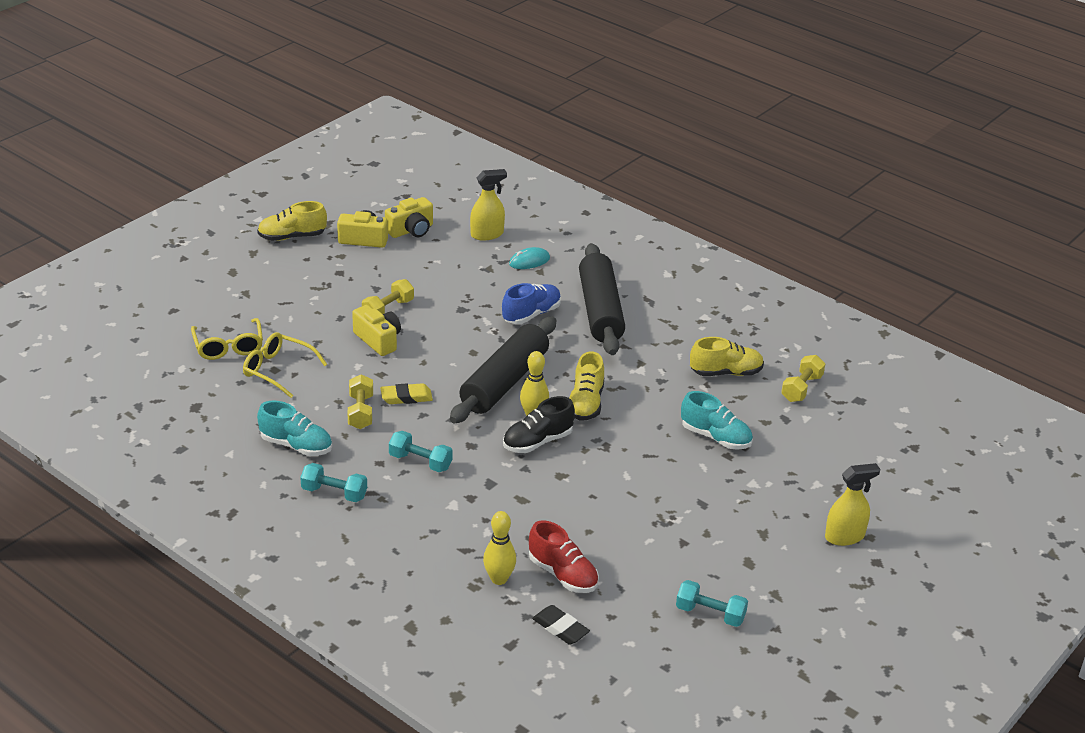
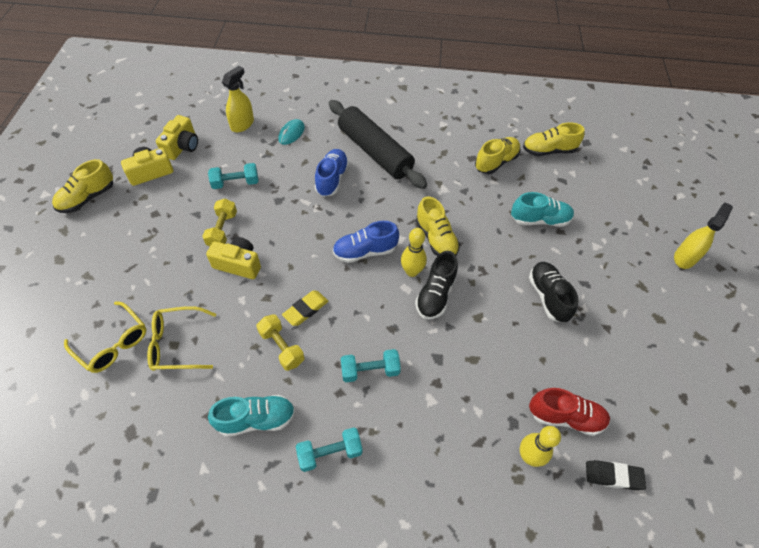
camera: 35 degrees left, 20 degrees up
black rolling pin [450,317,556,424] -> blue shoe [333,221,399,263]
turquoise dumbbell [676,580,748,627] -> turquoise dumbbell moved to [208,163,258,189]
yellow dumbbell [781,355,825,402] -> yellow shoe [523,122,585,156]
none -> black shoe [529,262,579,323]

